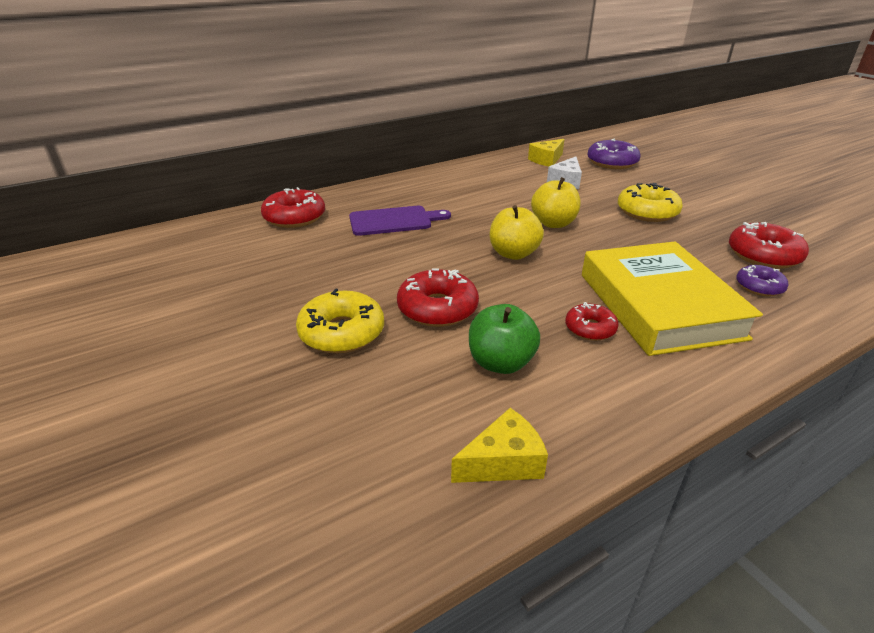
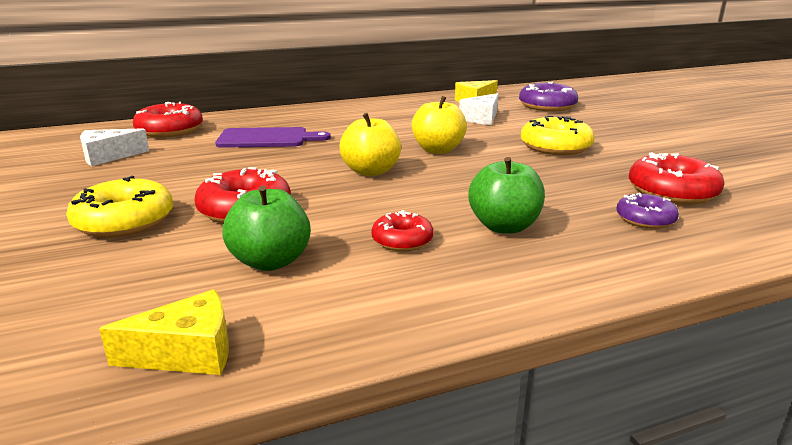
camera: 10 degrees right, 10 degrees down
yellow book [582,241,763,356] -> green apple [468,157,545,234]
none -> white cheese [80,128,149,166]

